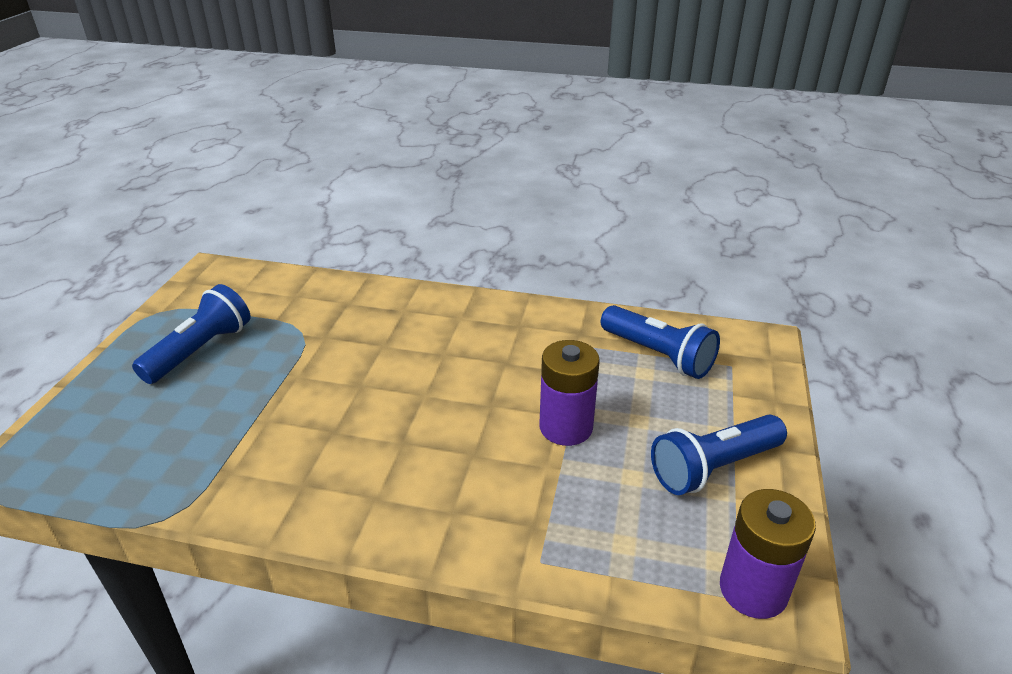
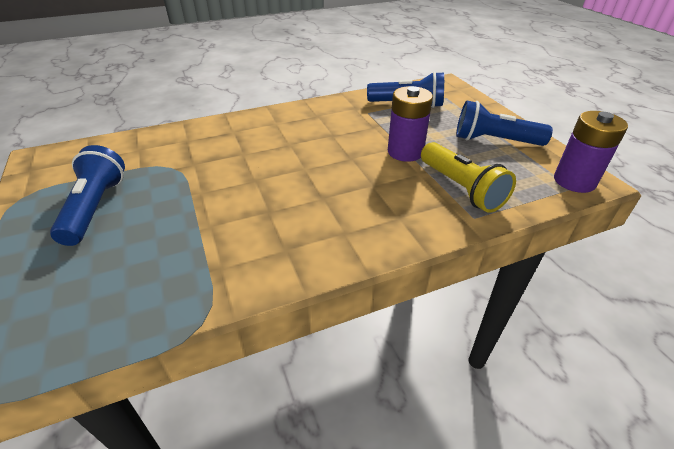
camera: 35 degrees left, 5 degrees up
blue flashlight [651,415,787,495] -> blue flashlight turned 75 degrees clockwise [456,101,553,146]
none -> yellow flashlight [421,142,516,213]

